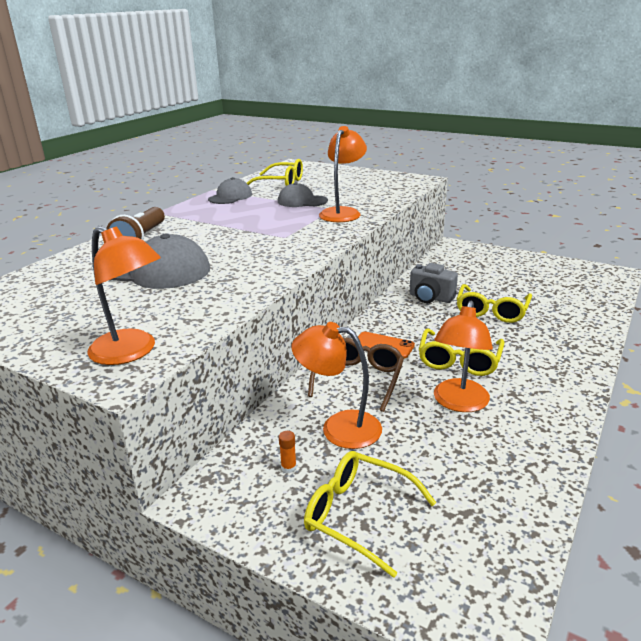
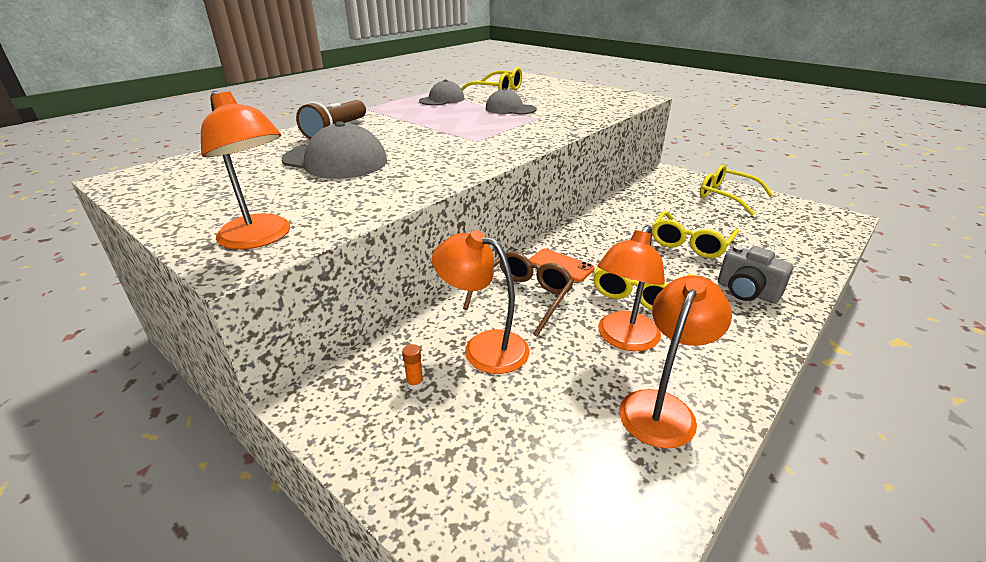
camera: 10 degrees right, 5 degrees up
yellow glasses [304,451,436,578] -> yellow glasses moved to [700,164,774,216]
orange lamp [319,126,367,222] -> orange lamp moved to [619,275,732,449]
grey camera [410,263,458,303] -> grey camera moved to [718,245,793,303]

